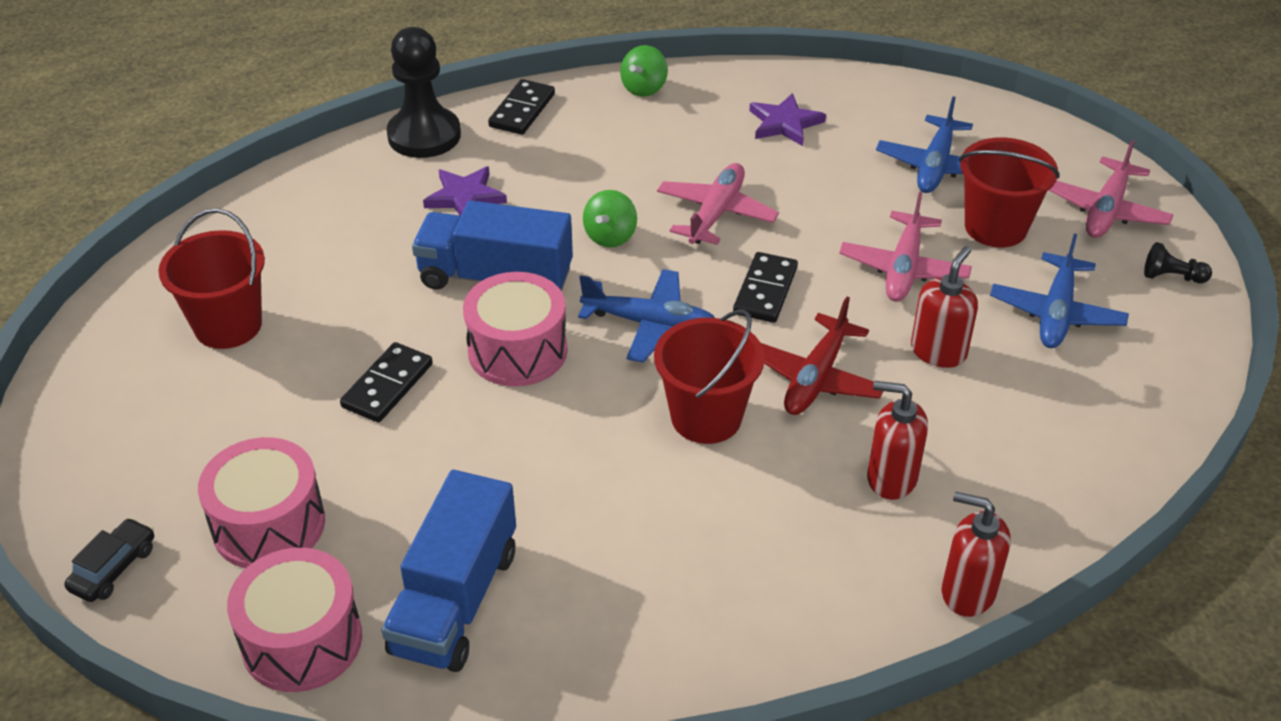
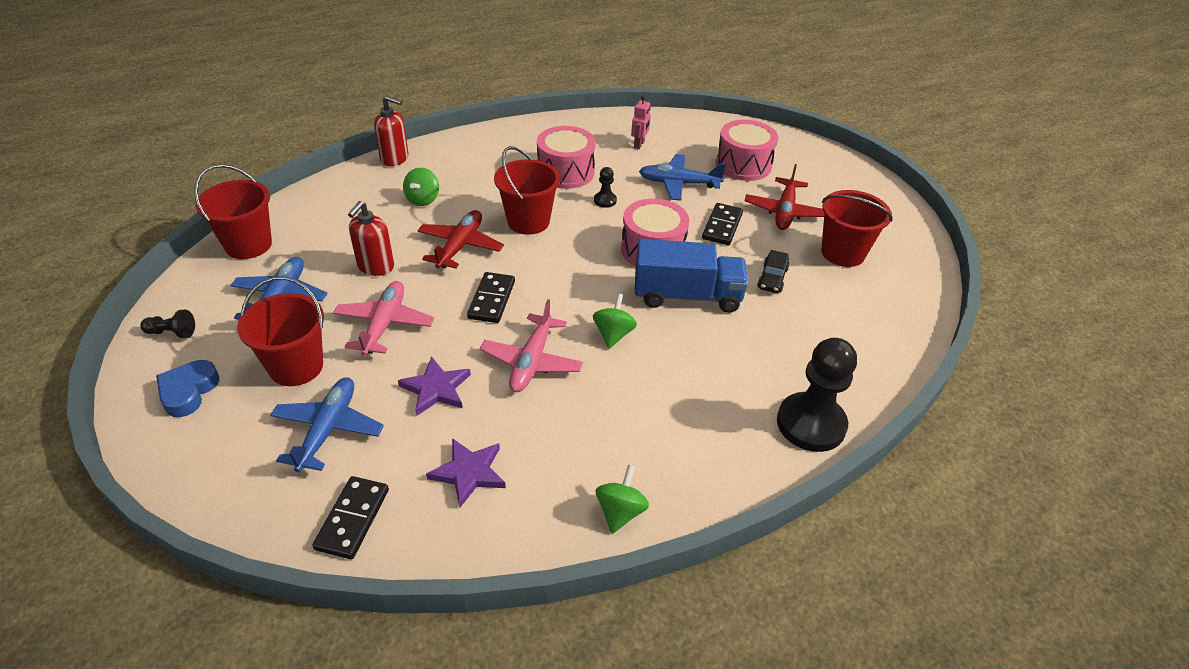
camera: 170 degrees right, 0 degrees up
black car [64,518,154,602] -> black car moved to [757,250,789,293]
pink drum [227,548,362,692] -> pink drum moved to [537,126,596,189]
blue truck [381,470,516,672] -> pink robot [631,96,651,149]
purple star [423,166,507,216] -> purple star moved to [398,356,471,415]
black domino [488,79,555,135] -> black domino moved to [312,476,389,559]
blue plane [578,269,715,362] -> blue plane moved to [639,154,726,201]
red soap dispenser [867,381,928,500] -> green spinning top [403,168,439,206]
pink plane [1048,140,1173,238] -> blue heart [156,360,219,417]
none -> red bucket [194,164,272,259]
none -> black pawn [594,167,617,208]
none -> red plane [744,164,824,230]

